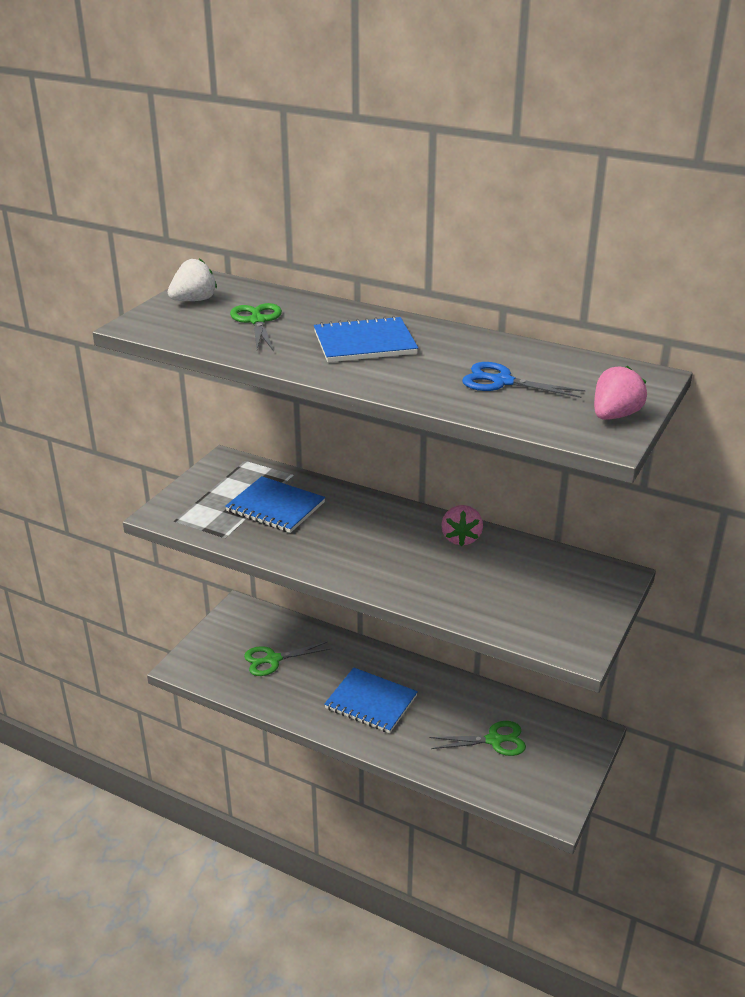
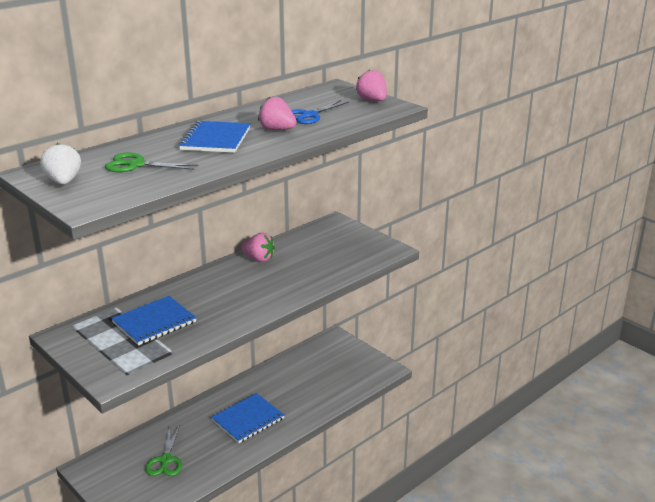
camera: 70 degrees left, 5 degrees down
green scissors [429,721,526,756] -> none
none -> pink strawberry [258,97,297,130]

